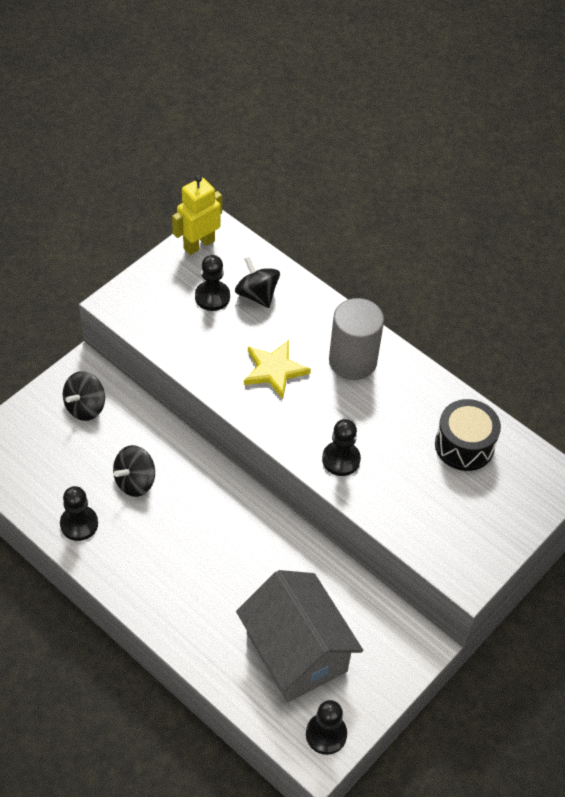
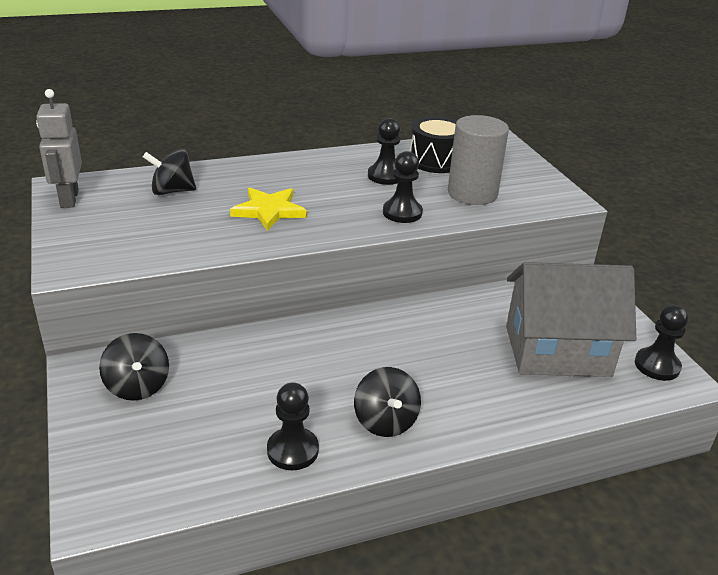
camera: 60 degrees left, 20 degrees down
black spinning top [113,445,155,497] -> black spinning top moved to [354,367,421,437]
yellow robot [172,175,222,255] -> grey robot [36,89,82,208]
black pawn [195,255,230,311] -> black pawn moved to [368,118,400,185]
grey cylinder [329,298,384,380] -> grey cylinder moved to [448,115,509,205]

